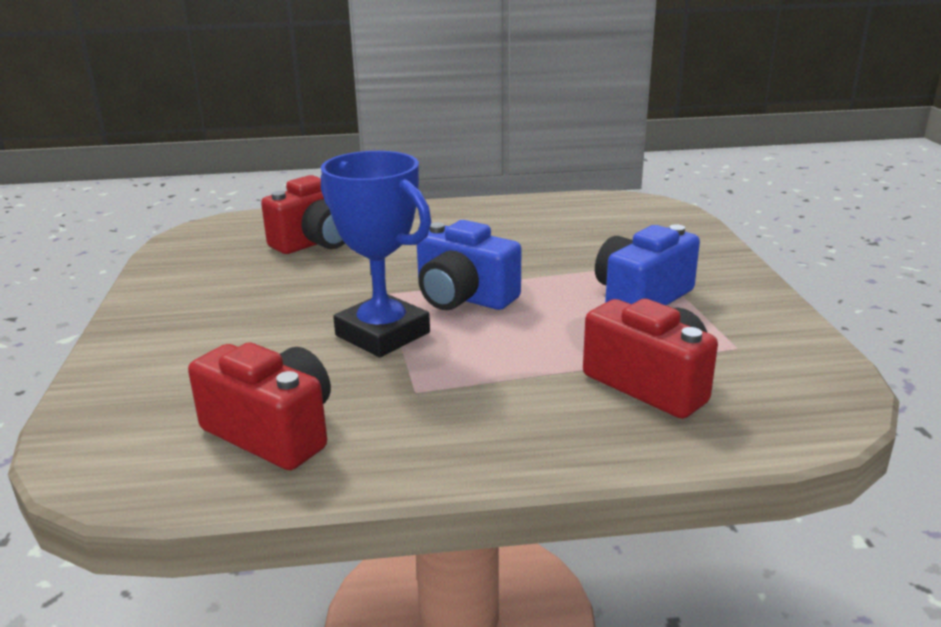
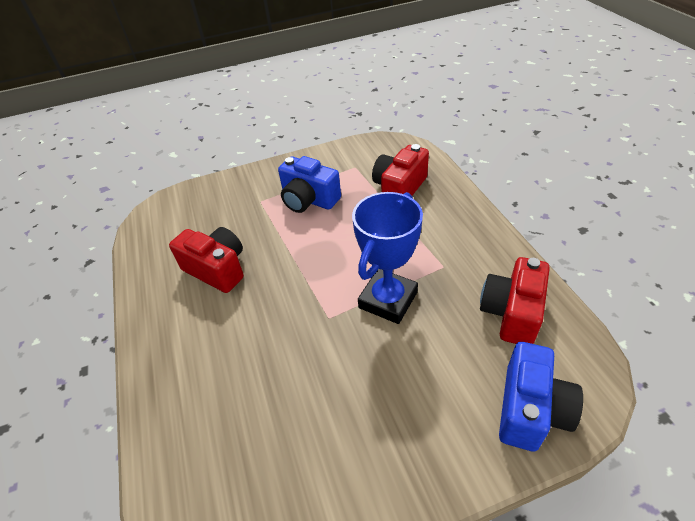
camera: 100 degrees left, 20 degrees up
red camera [261,175,345,254] -> red camera moved to [169,227,244,293]
blue camera [417,220,521,310] -> blue camera moved to [499,342,583,452]

